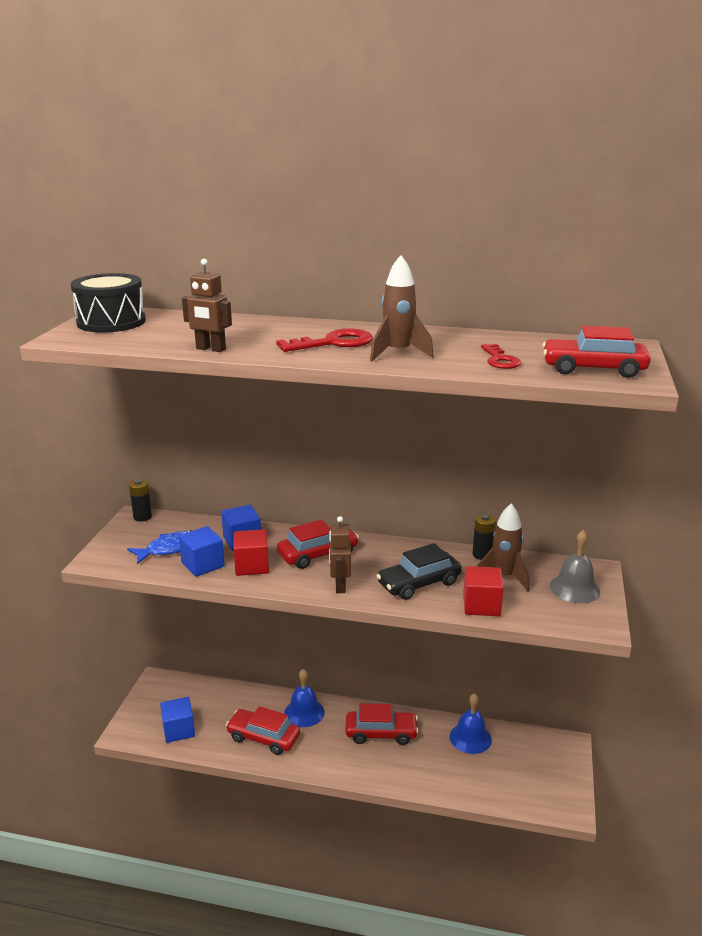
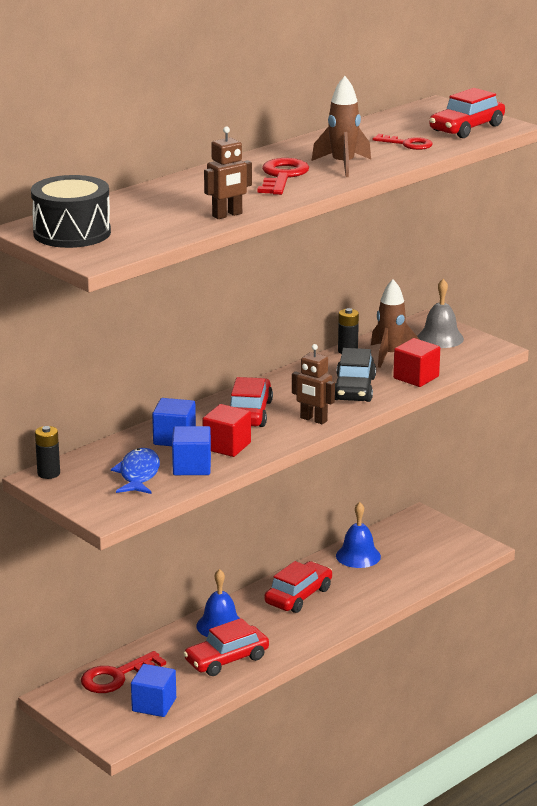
camera: 55 degrees left, 0 degrees up
none -> red key [81,651,166,693]

